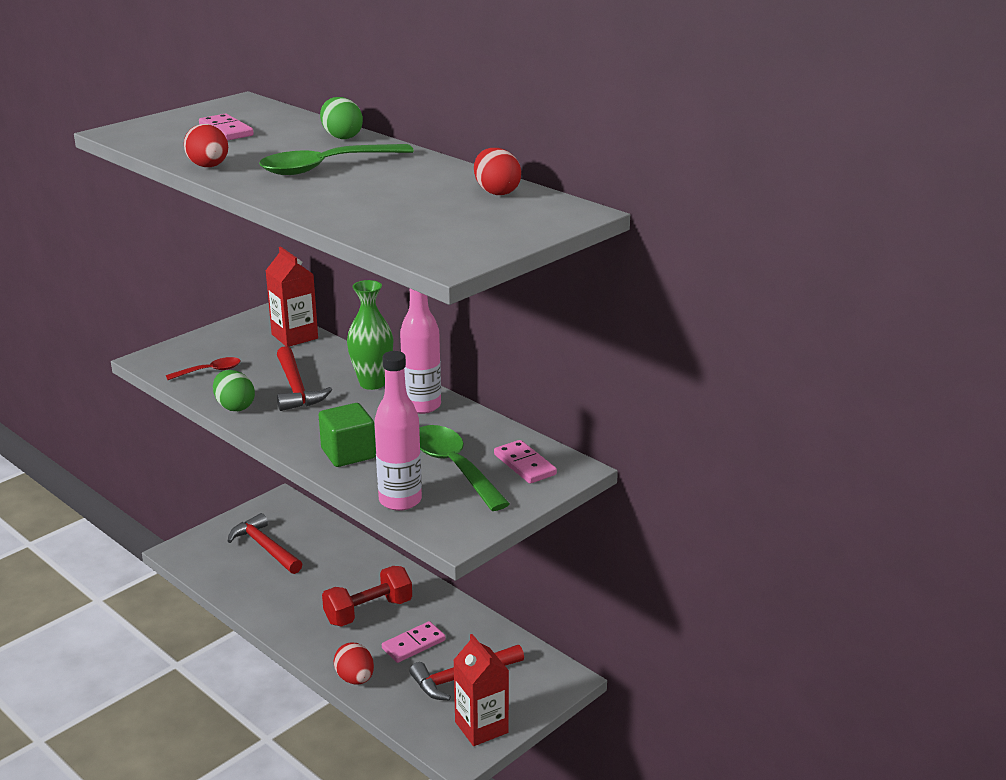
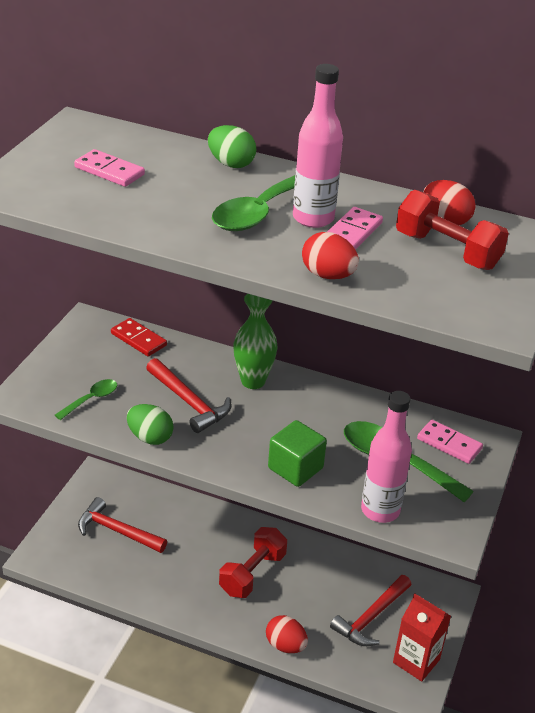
camera: 25 degrees left, 10 degrees up
red spoon [166,357,241,380] -> green spoon [55,379,117,420]
red egg [184,124,228,167] -> red egg moved to [302,232,359,279]
red carton [266,246,318,347] -> red domino [111,318,167,356]
pink domino [382,621,446,663] -> pink domino moved to [327,207,383,250]
pink bottle [400,289,441,414] -> pink bottle moved to [293,64,343,228]
none -> red dumbbell [396,190,509,270]

